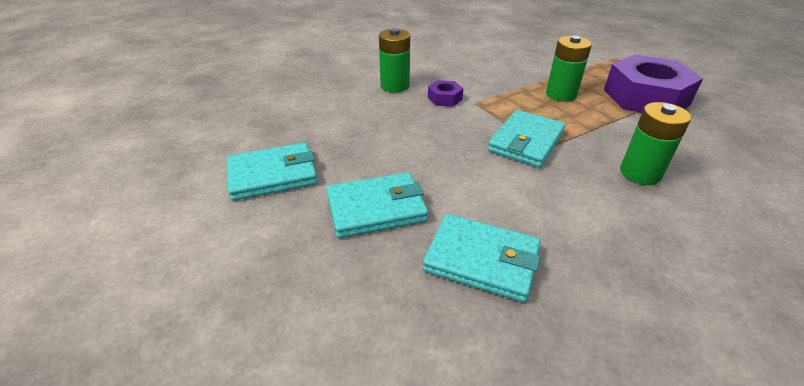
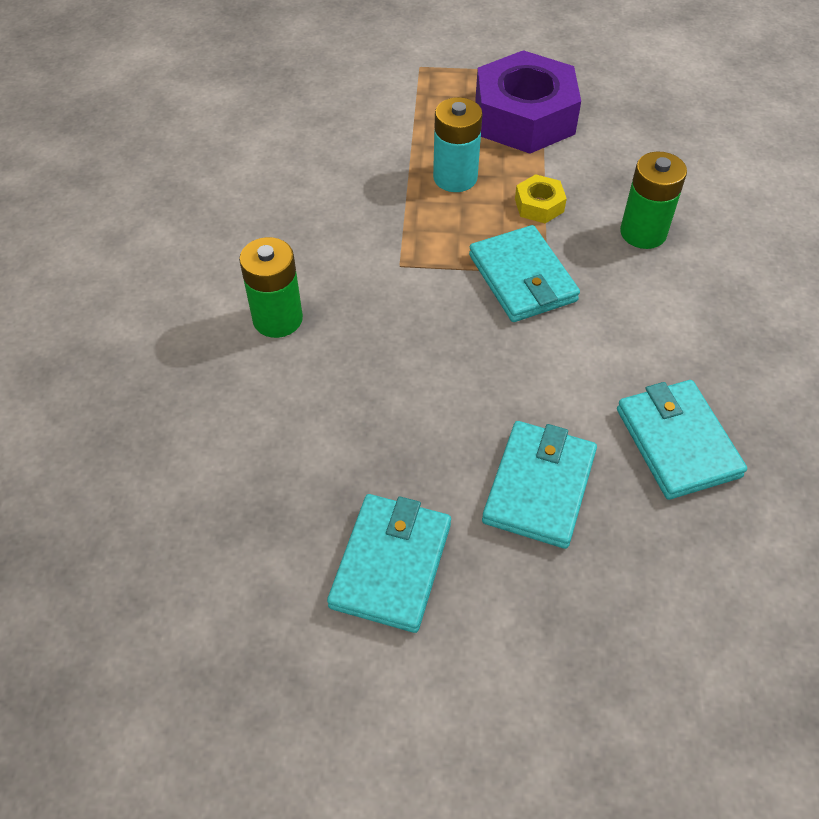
camera: 55 degrees left, 15 degrees up
turquoise wallet [423,214,541,303] -> turquoise wallet turned 75 degrees counterclockwise [617,380,747,500]
purple nut [428,80,463,107] -> none
green battery [546,35,592,102] -> turquoise battery [433,97,483,192]
none -> yellow nut [515,174,567,223]

